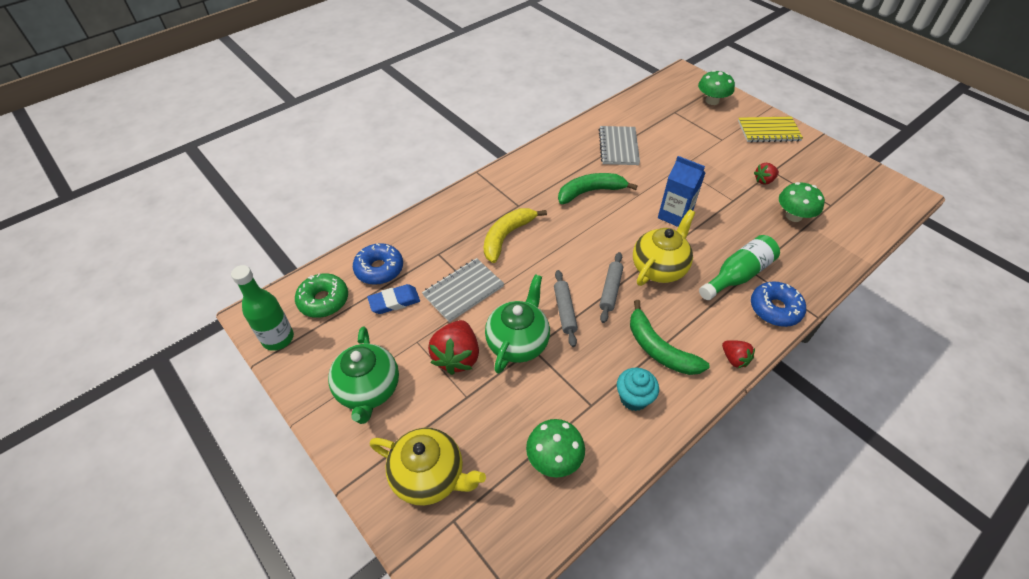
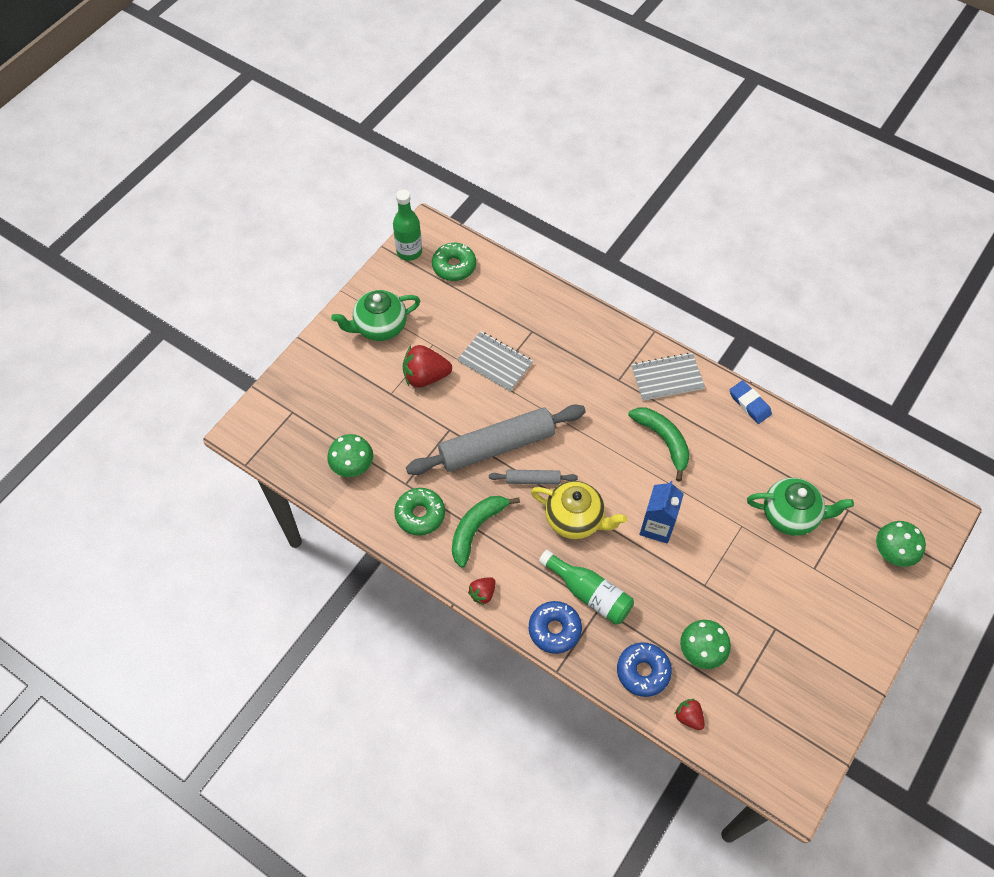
camera: 75 degrees right, 10 degrees up
blue donut [353,243,403,285] -> blue donut moved to [617,642,672,697]
blue eraser [367,284,420,314] -> blue eraser moved to [730,380,772,424]
yellow teapot [370,428,486,506] -> none
yellow banana [484,208,547,263] -> none
green teapot [485,274,550,374] -> green teapot moved to [747,478,854,536]
grey rolling pin [554,270,578,347] -> grey rolling pin [406,405,586,475], size x2.17
grey notebook [599,126,640,165] -> grey notebook moved to [631,352,705,401]
turquoise cupcake [617,368,659,411] -> green donut [394,488,445,535]
yellow notebook [738,117,803,142] -> none
red strawberry [754,163,779,185] -> red strawberry moved to [675,699,705,730]

